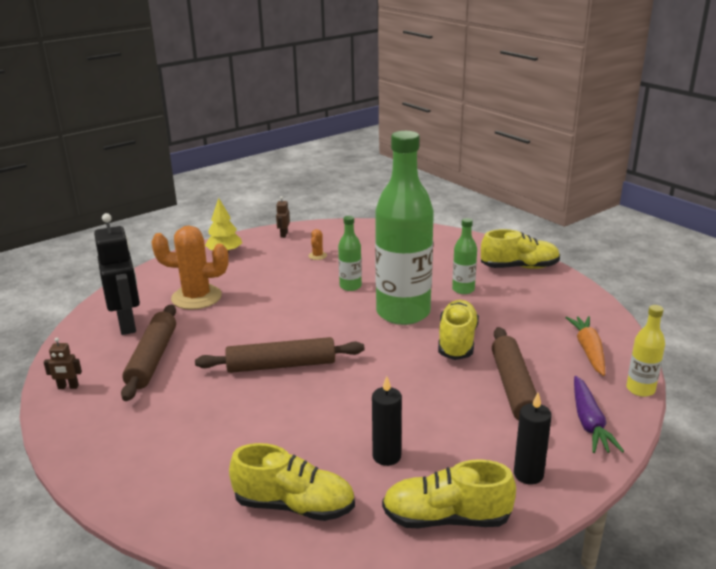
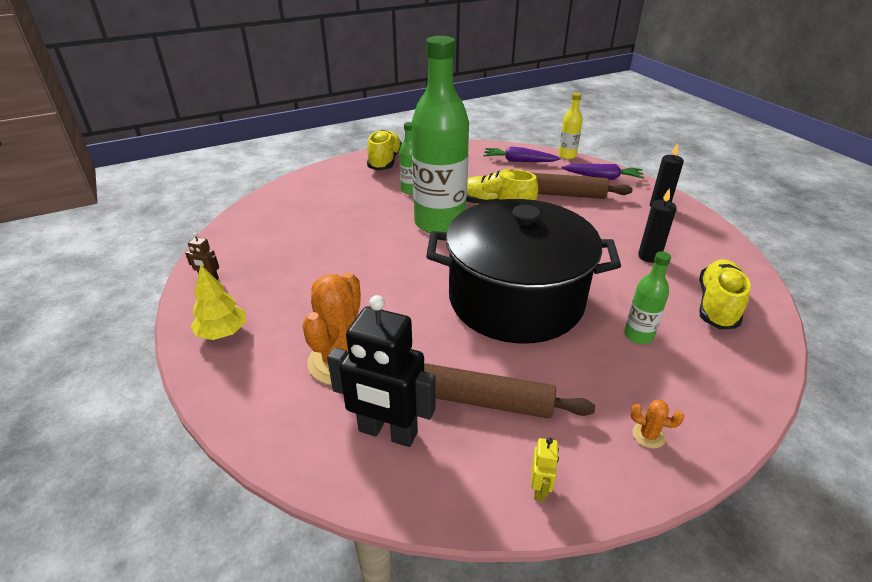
camera: 80 degrees left, 10 degrees up
brown robot [44,338,82,389] -> yellow robot [531,438,559,501]
black robot [94,213,140,335] -> black robot turned 150 degrees counterclockwise [327,295,435,447]
brown rolling pin [195,337,365,373] -> black pot [426,199,621,343]
orange cactus [308,229,327,260] -> orange cactus moved to [630,400,684,448]
green bottle [338,216,362,291] -> green bottle moved to [624,251,671,344]
yellow shoe [382,459,516,528] -> none
orange carrot [565,316,605,376] -> purple carrot [483,147,561,162]

